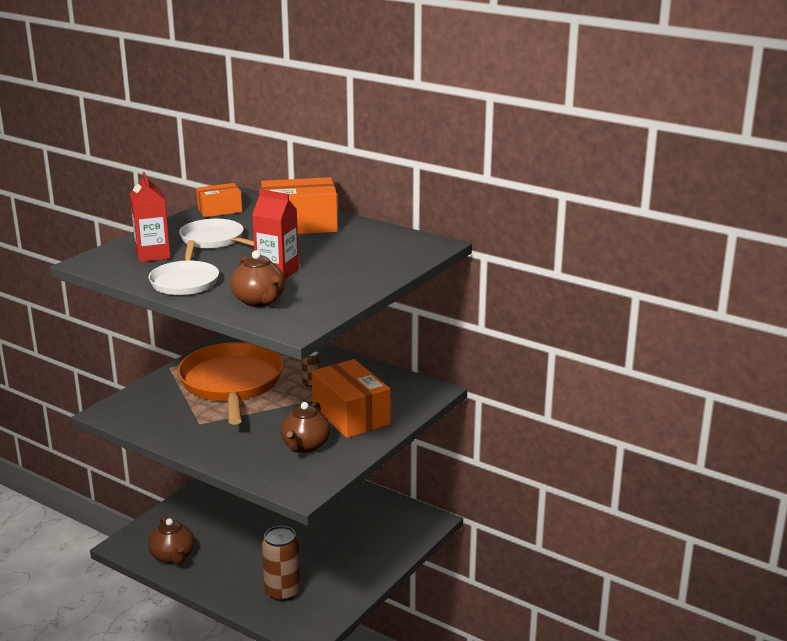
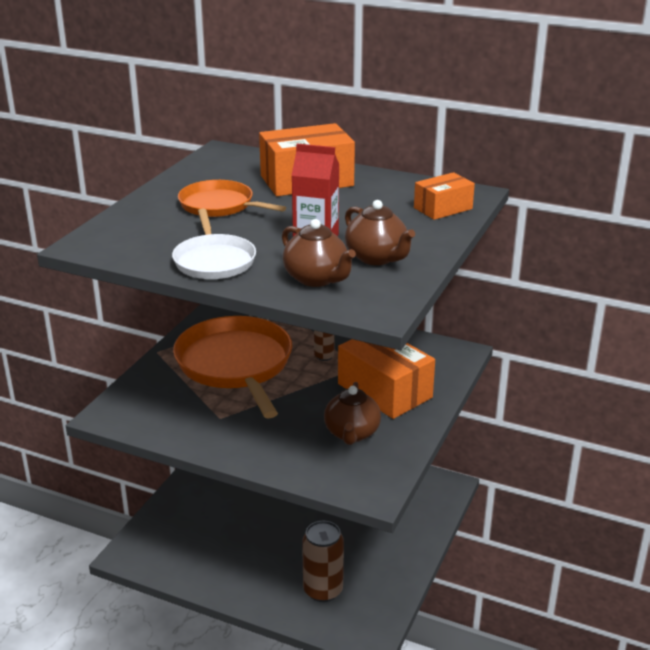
camera: 10 degrees left, 5 degrees up
red carton [130,172,171,262] -> none
brown teapot [148,516,195,565] -> brown teapot moved to [345,200,415,265]
white pan [179,219,254,249] -> orange pan [178,180,286,217]
orange box [196,183,242,217] -> orange box moved to [414,172,475,220]

